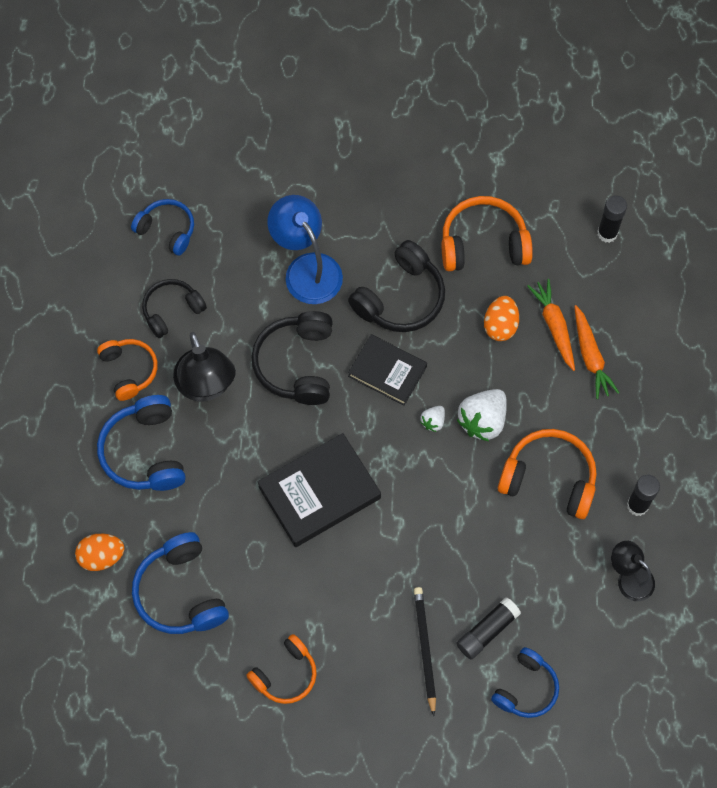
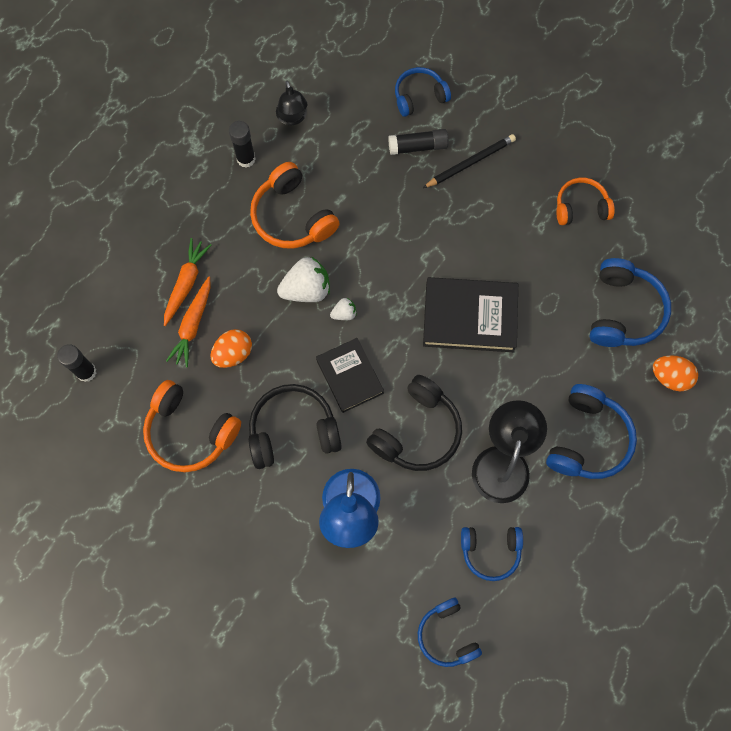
camera: 145 degrees left, 5 degrees up
orange headphones [97,339,158,401] -> none
black headphones [142,279,207,338] -> blue headphones [461,527,523,581]
black pencil [414,587,436,716] -> black pencil turned 150 degrees counterclockwise [423,134,516,188]

